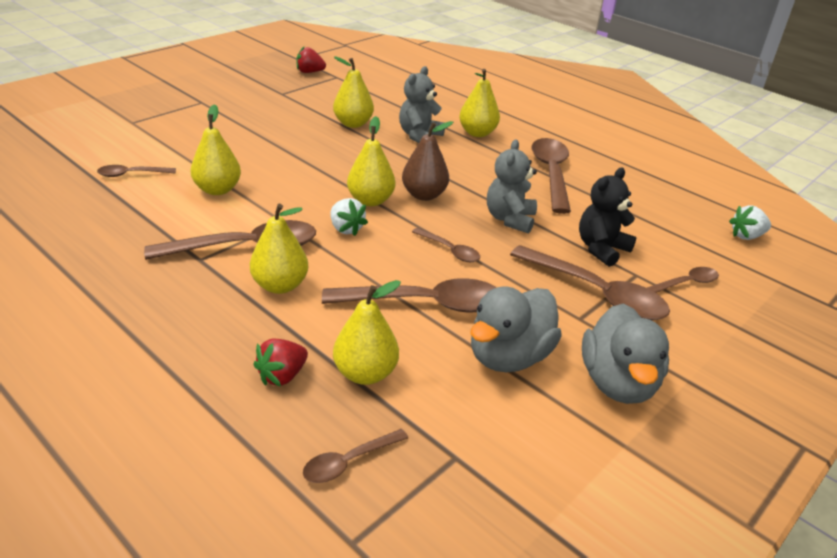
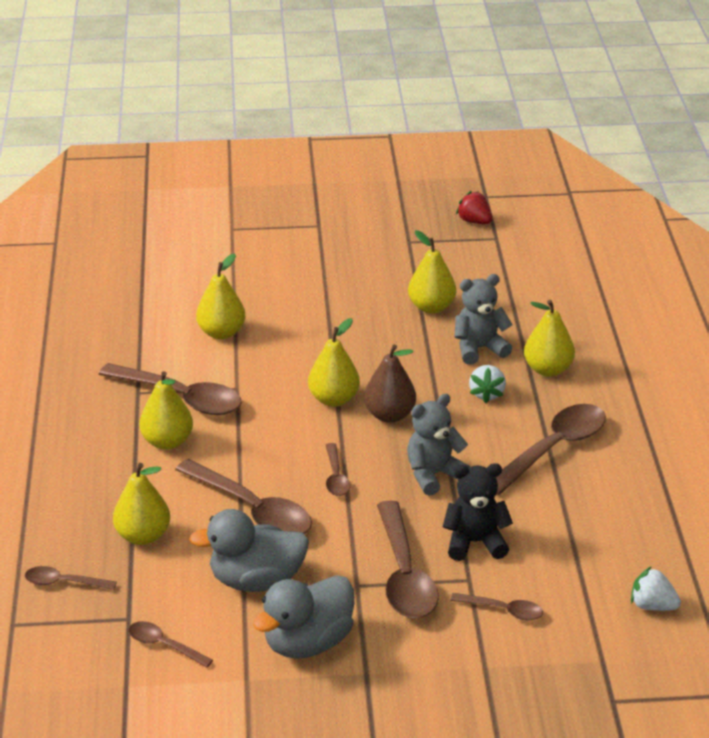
camera: 45 degrees right, 0 degrees up
brown spoon [97,165,176,177] -> brown spoon moved to [129,621,213,668]
red strawberry [253,339,308,387] -> none
white strawberry [331,198,368,236] -> white strawberry moved to [469,365,506,403]

